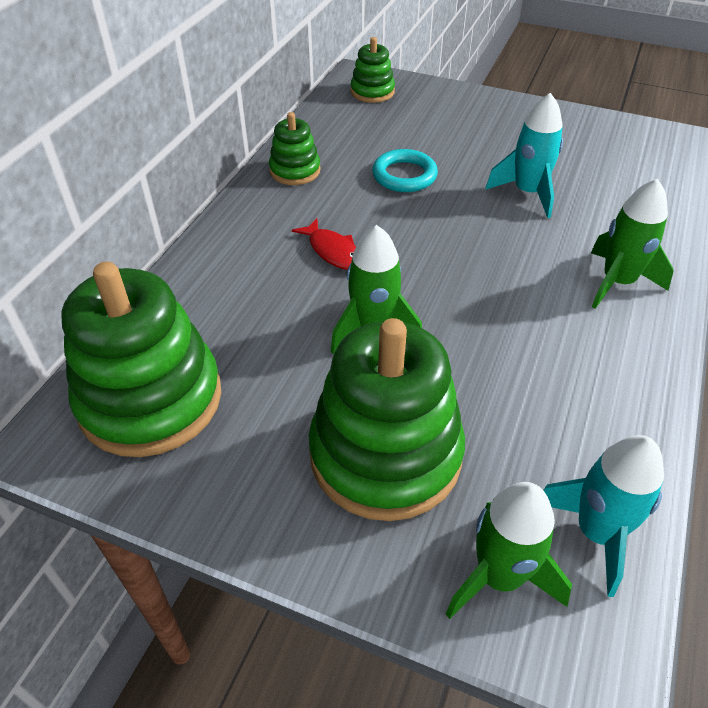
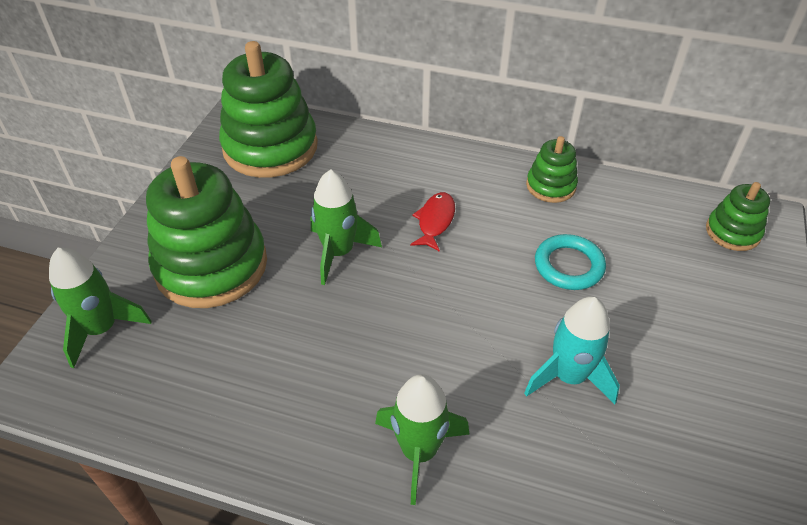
camera: 85 degrees right, 0 degrees up
red fish [292,218,356,270] -> red fish turned 150 degrees clockwise [410,192,455,252]
turquoise rocket [544,435,664,597] -> none

